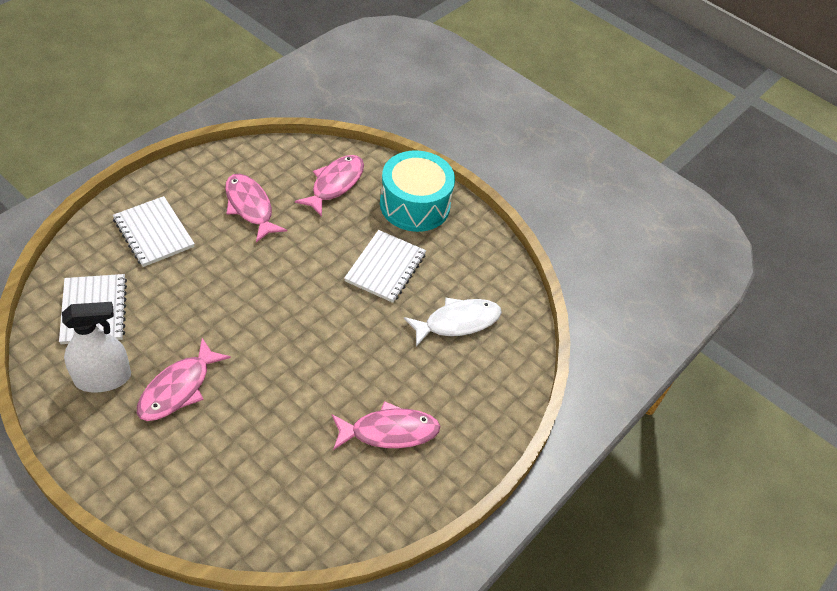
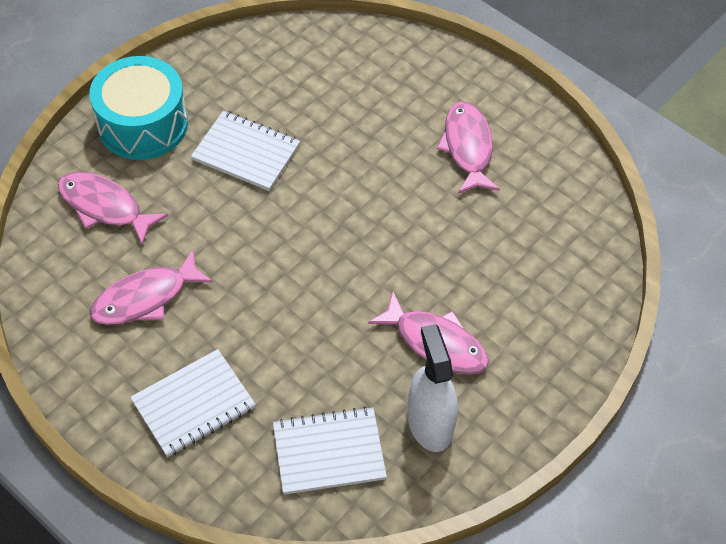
camera: 85 degrees left, 5 degrees up
white fish [404,298,502,347] -> none

